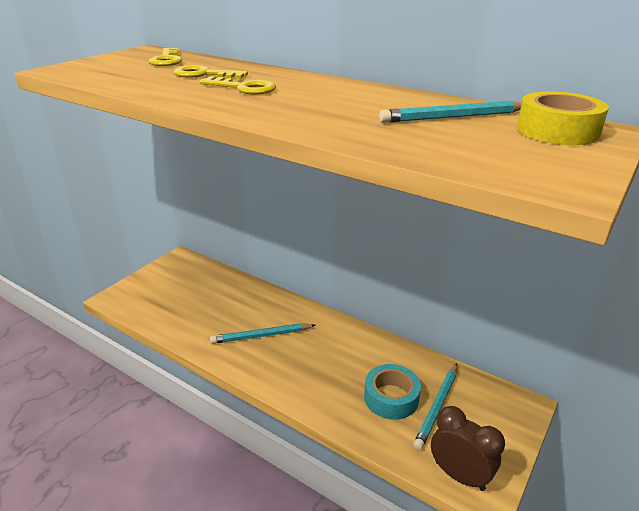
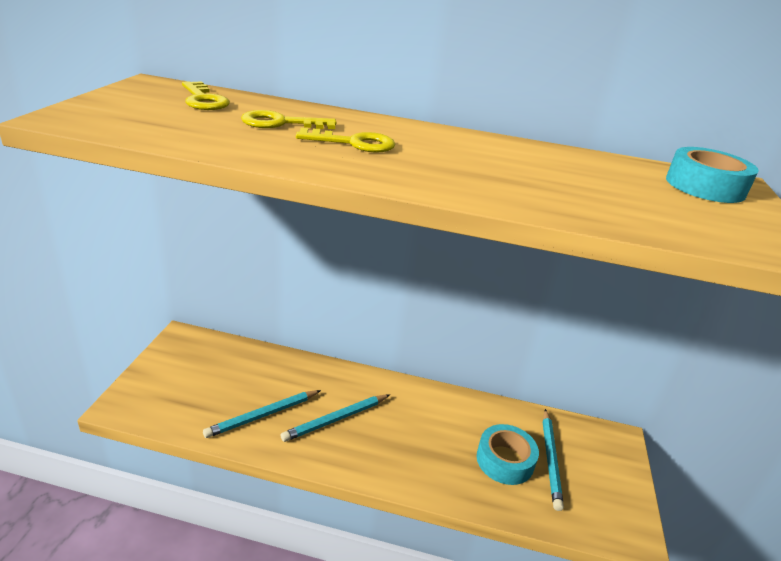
camera: 25 degrees left, 0 degrees up
turquoise pencil [379,101,522,123] -> turquoise pencil moved to [203,390,321,438]
brown clock [431,406,505,491] -> none
yellow tape [517,91,609,145] -> turquoise tape [666,147,759,203]

